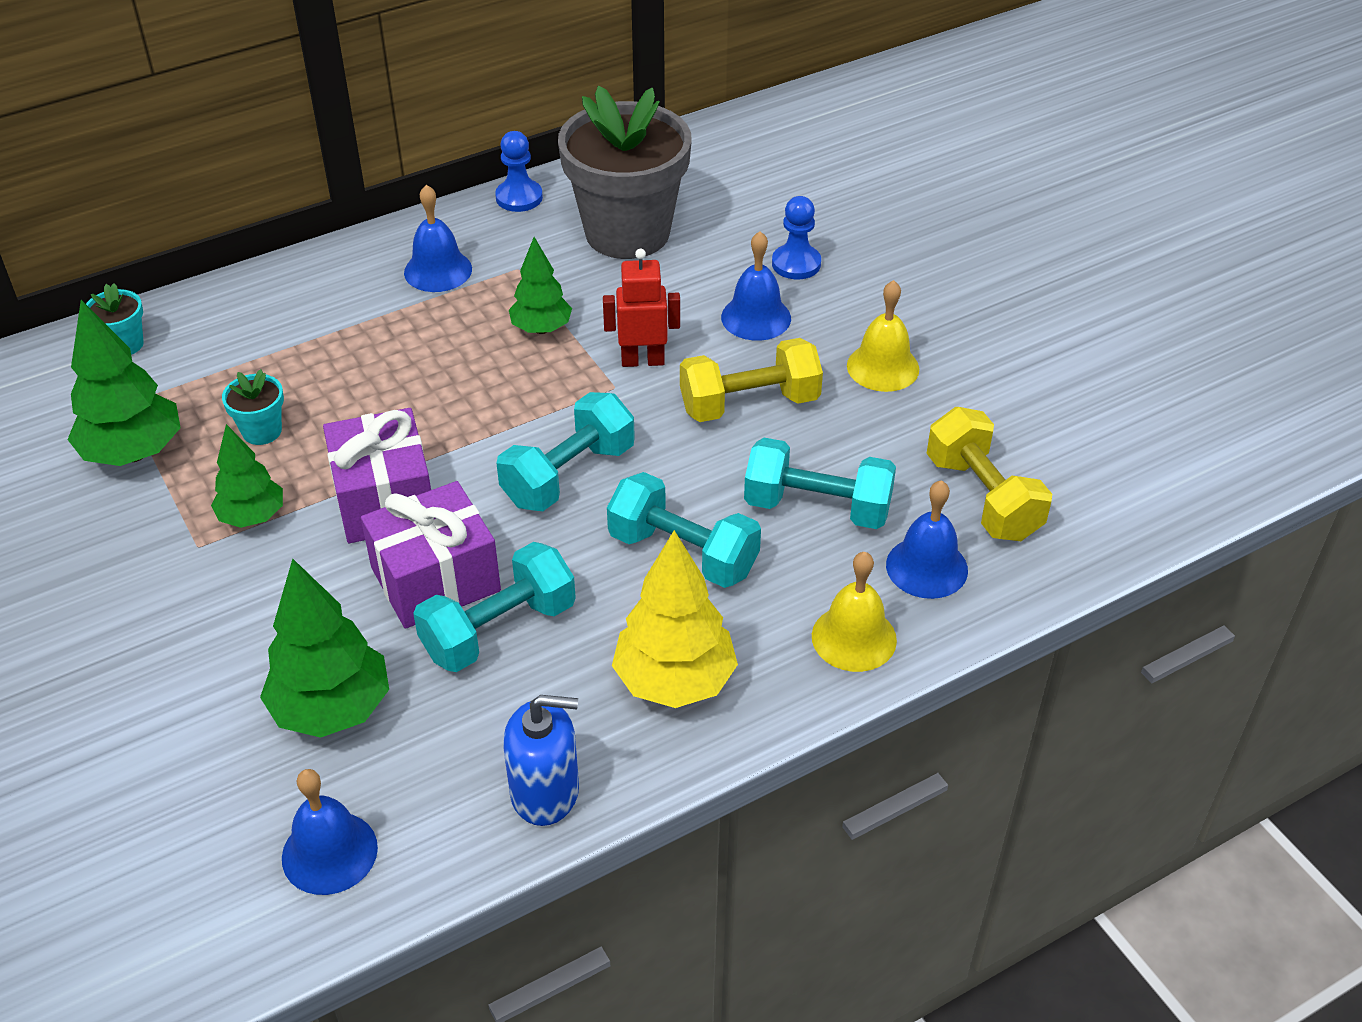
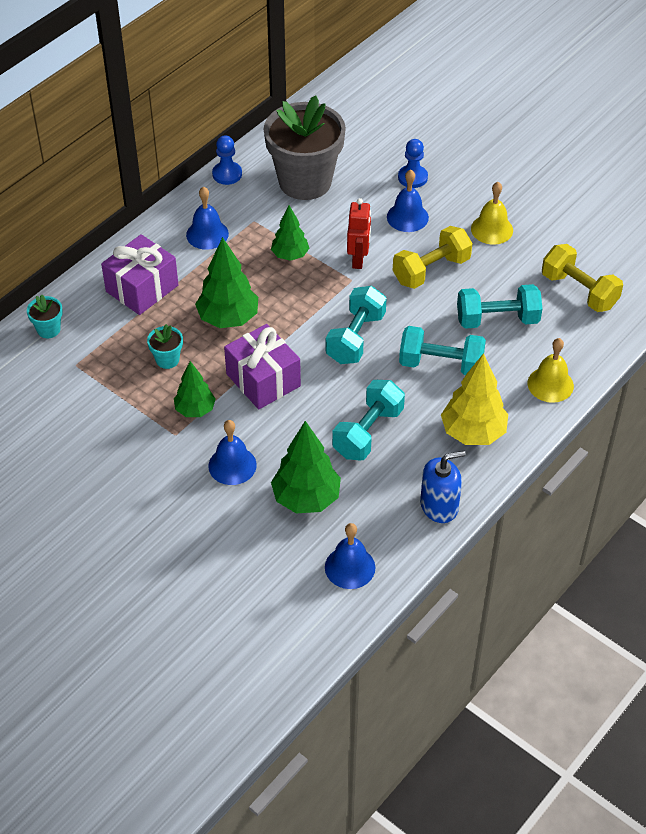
camera: 20 degrees left, 5 degrees up
green tree [67,300,181,466] -> green tree moved to [195,237,258,328]
purple gift [361,481,501,629] -> purple gift moved to [101,234,179,315]
red robot [603,249,680,367] -> red robot turned 120 degrees clockwise [347,198,371,269]
blue bell [886,480,968,599] -> blue bell moved to [209,420,257,485]

